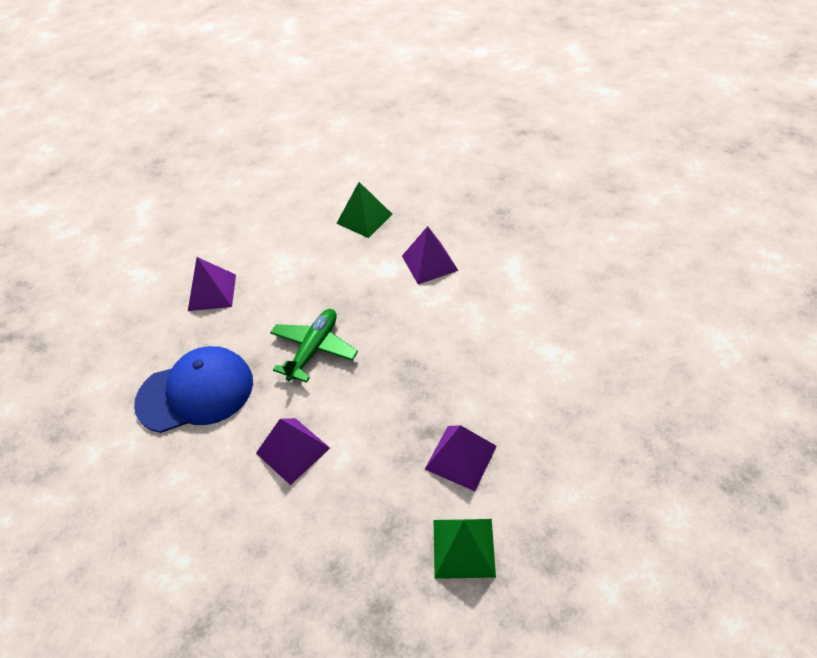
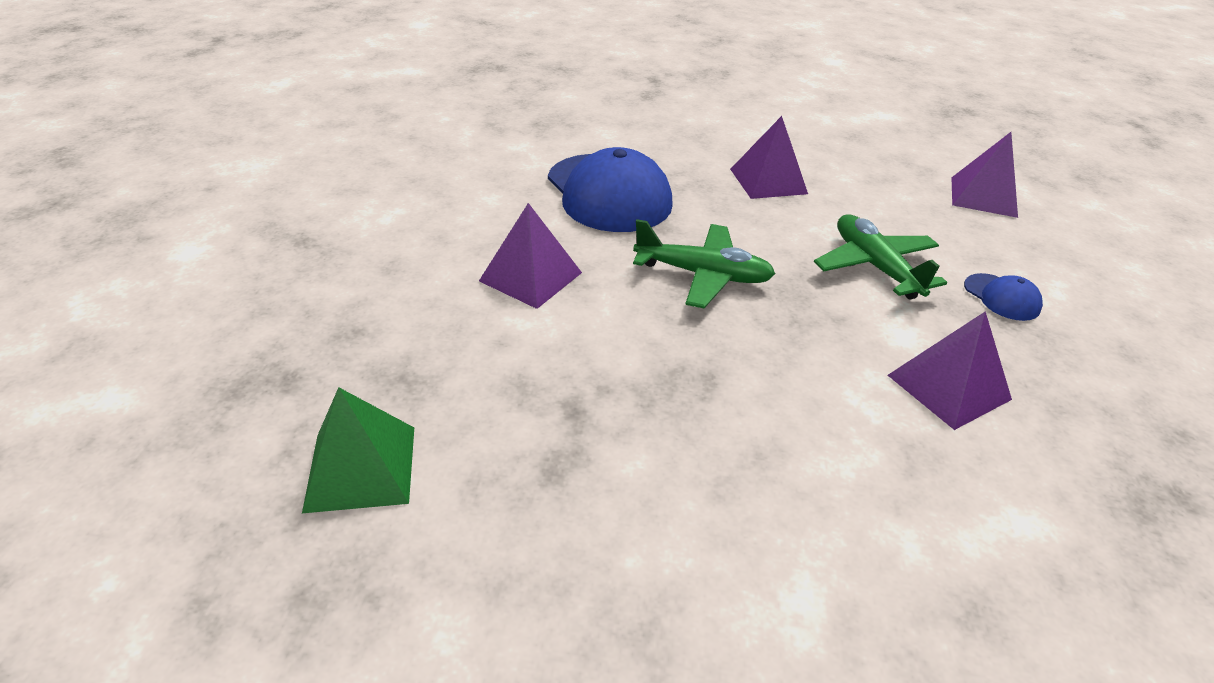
camera: 75 degrees right, 10 degrees down
green pyramid [336,182,392,238] -> blue cap [964,273,1043,321]
purple pyramid [425,425,497,491] -> purple pyramid moved to [951,132,1018,218]
none -> green plane [814,214,947,300]

